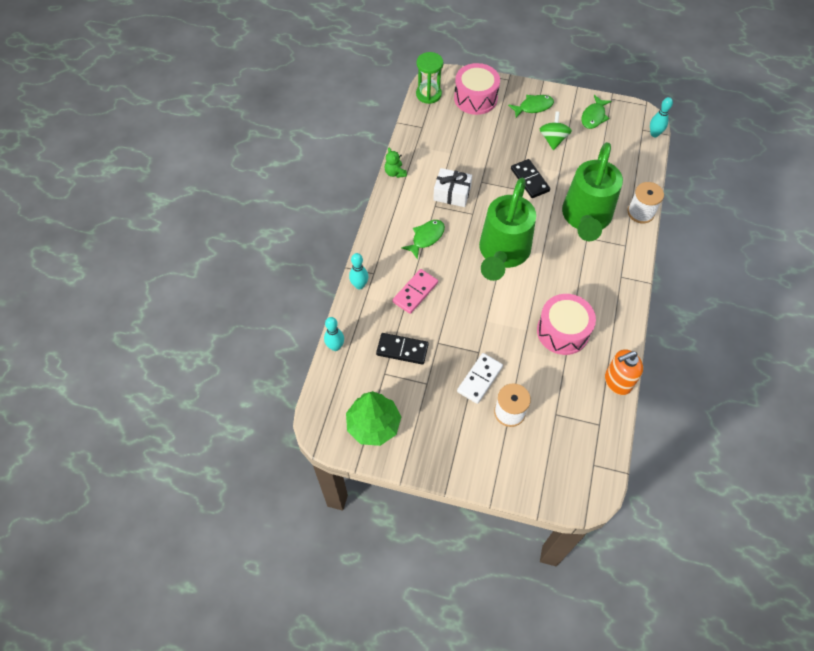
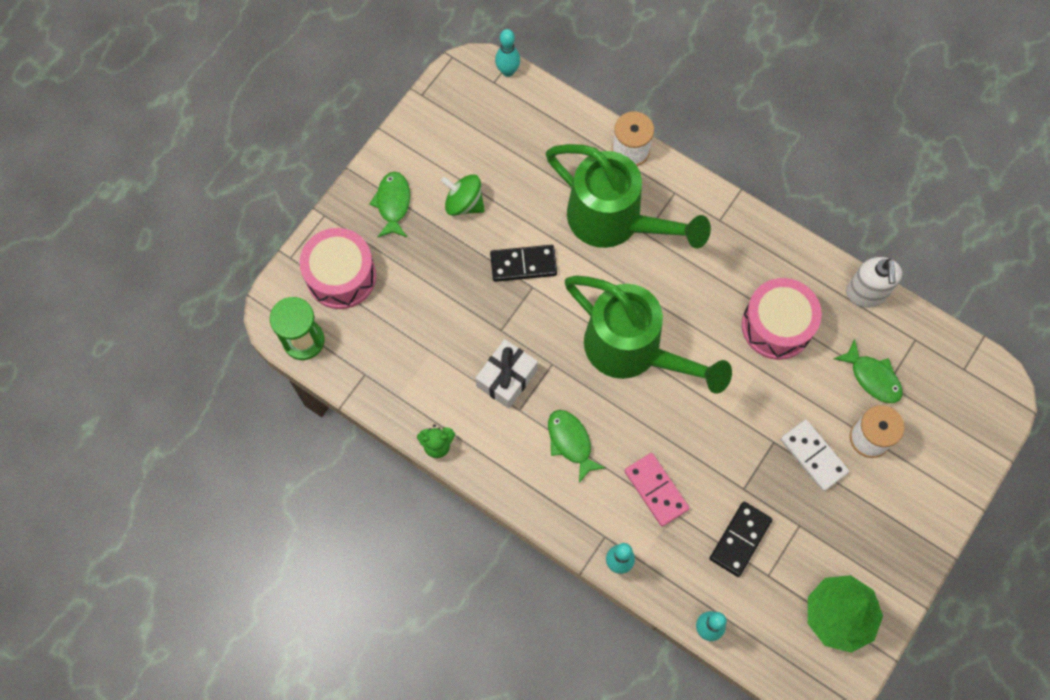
camera: 70 degrees left, 10 degrees up
green fish [581,95,612,129] -> green fish moved to [834,339,903,403]
orange soap dispenser [605,349,643,395] -> white soap dispenser [846,257,902,308]

